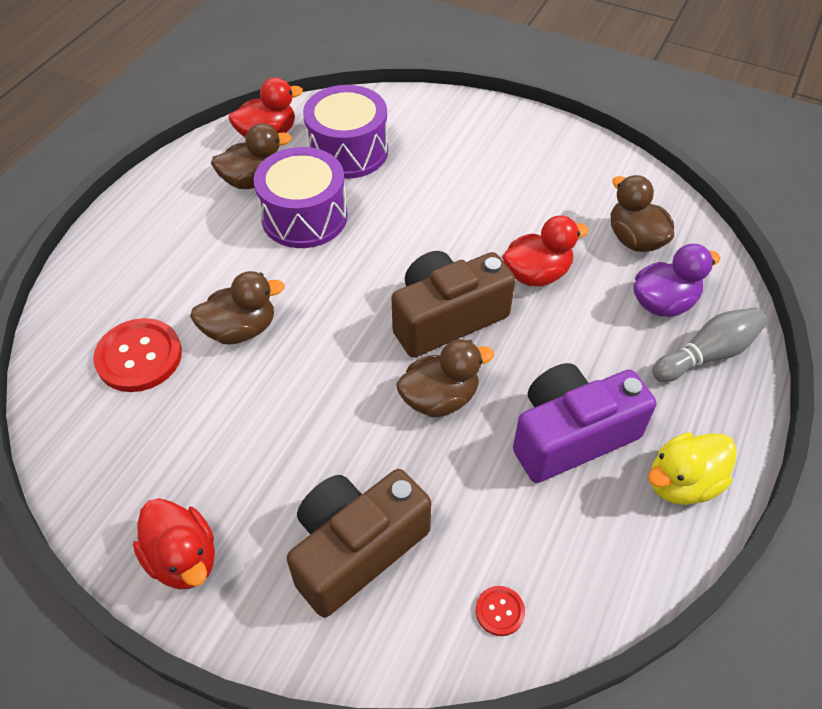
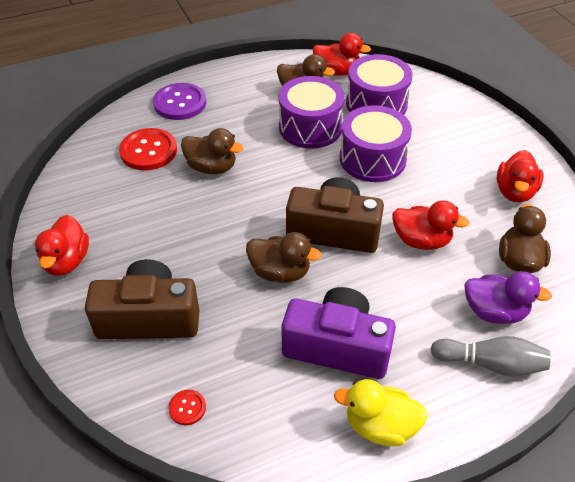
camera: 40 degrees right, 5 degrees down
none -> purple button [153,83,206,120]
none -> purple drum [340,105,412,182]
none -> red duck [497,150,543,203]

